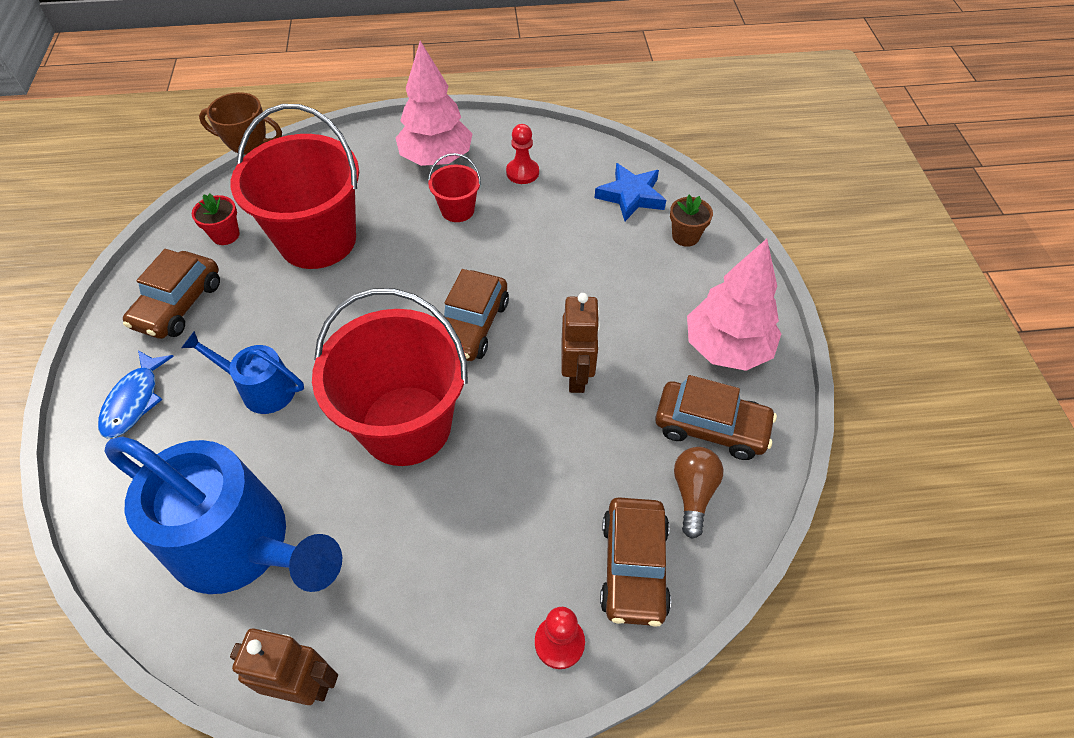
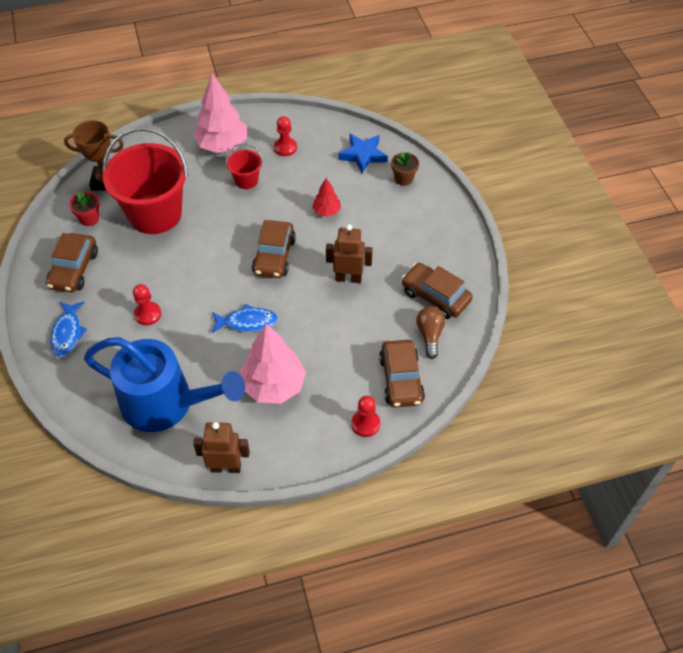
camera: 10 degrees left, 0 degrees up
blue watering can [181,331,304,414] -> red pawn [133,284,161,325]
red bucket [312,288,468,466] -> blue fish [211,304,278,333]
brown robot [561,293,600,393] -> brown robot turned 75 degrees counterclockwise [326,224,373,283]
brown car [655,375,777,460] -> brown car turned 150 degrees counterclockwise [402,263,473,319]
pink tree [687,239,782,371] -> pink tree moved to [240,324,306,404]
none -> red tree [312,178,341,217]

